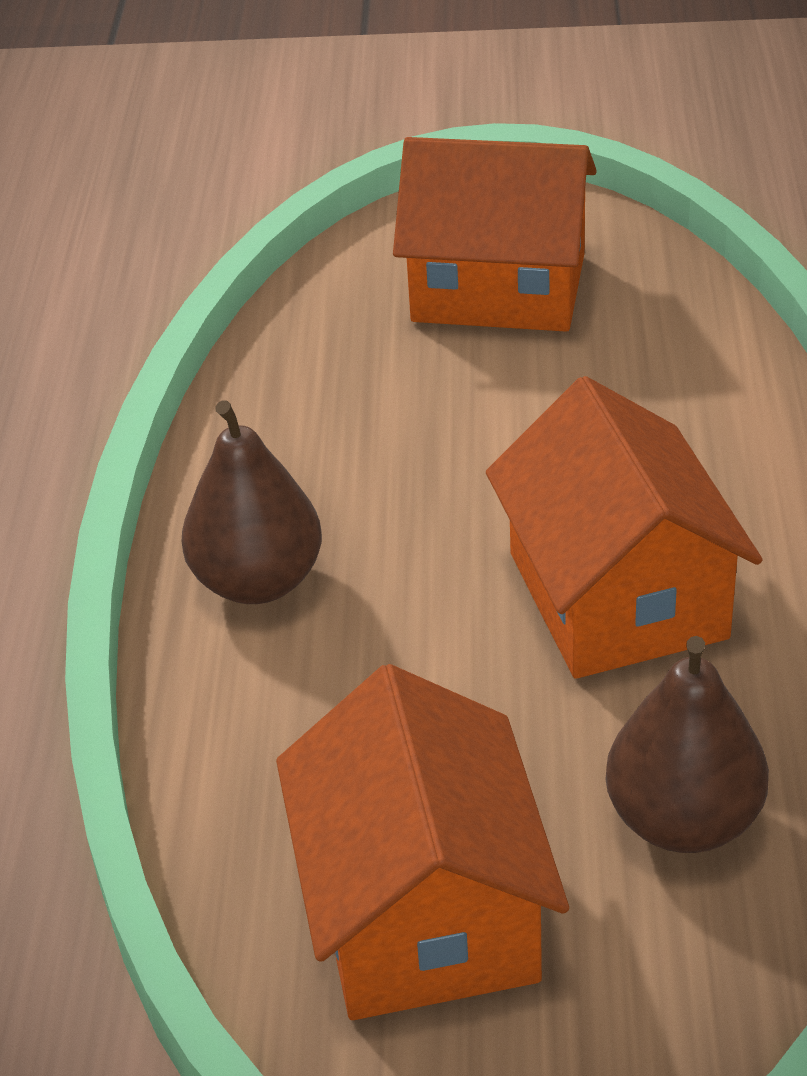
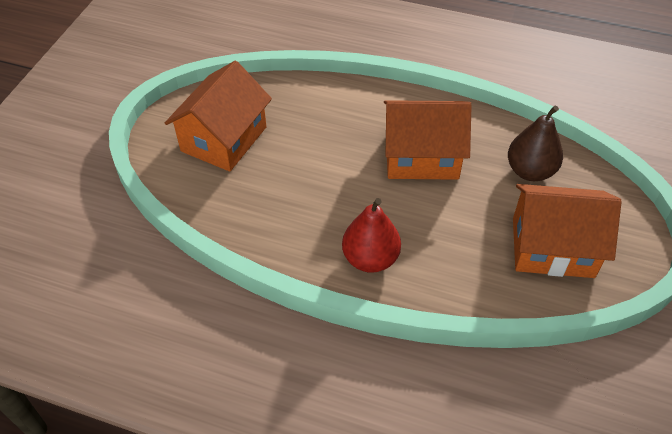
camera: 75 degrees left, 10 degrees up
brown pear [182,400,322,604] -> red pear [342,198,401,273]

